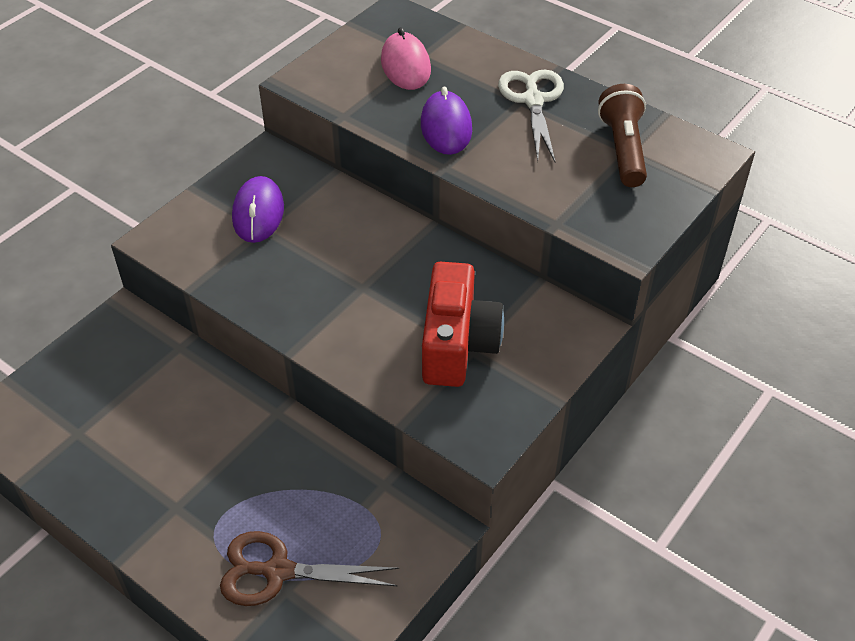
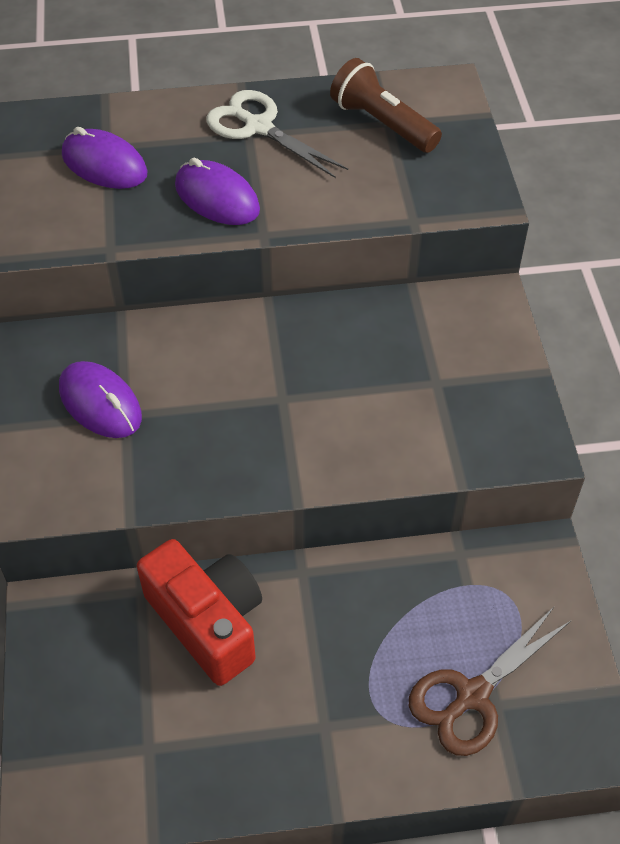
camera: 45 degrees left, 5 degrees up
pink mouse [381,27,431,90] -> purple mouse [62,127,147,189]
red camera [422,262,504,387] -> red camera moved to [137,539,262,686]

